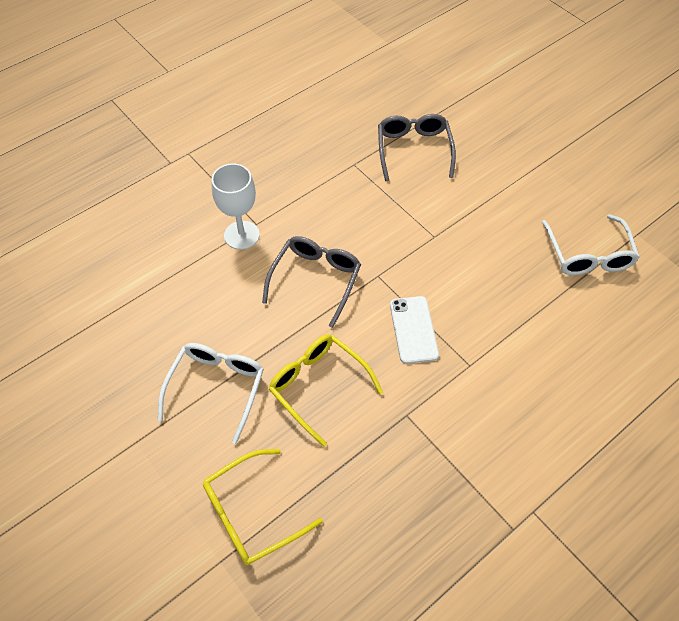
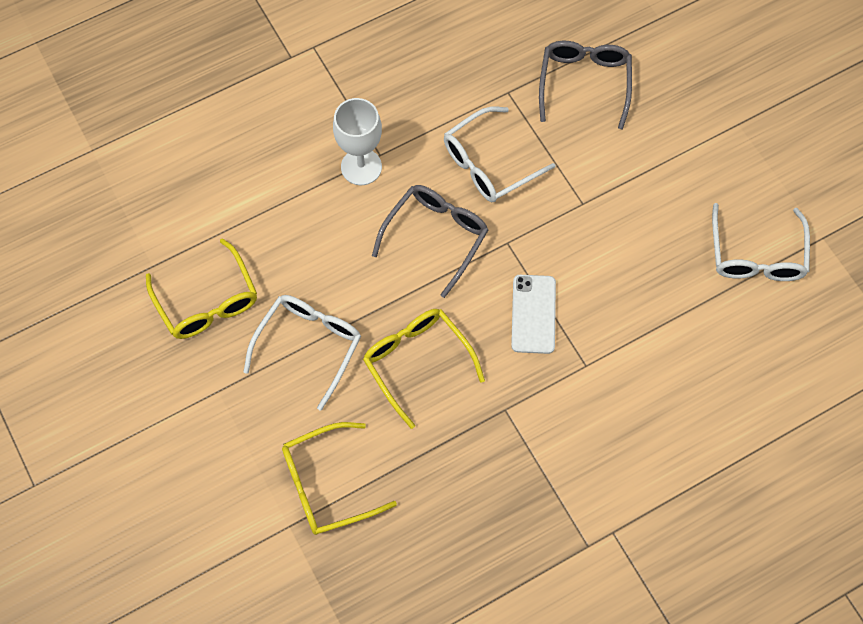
camera: 10 degrees right, 10 degrees up
none -> yellow glasses [146,238,257,339]
none -> white glasses [444,106,556,202]

